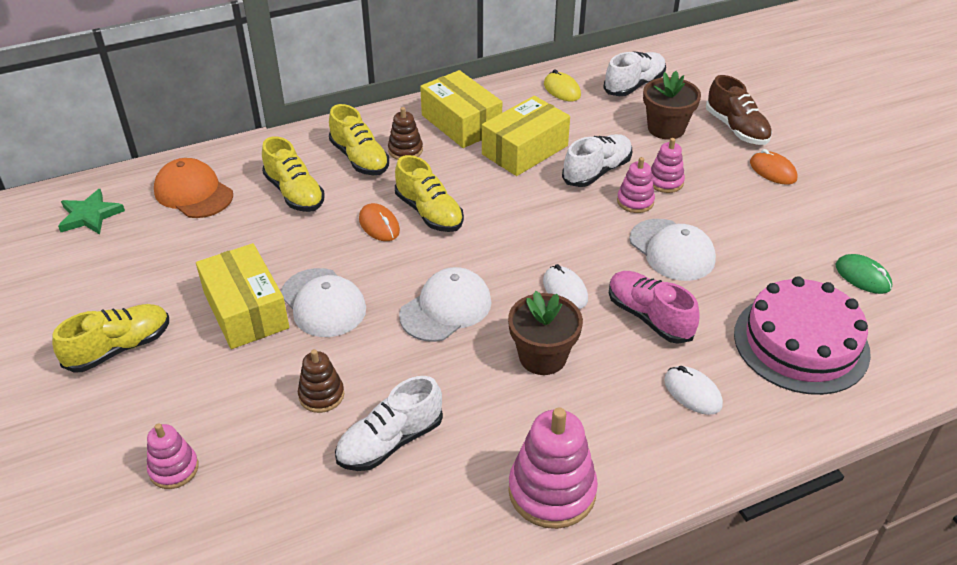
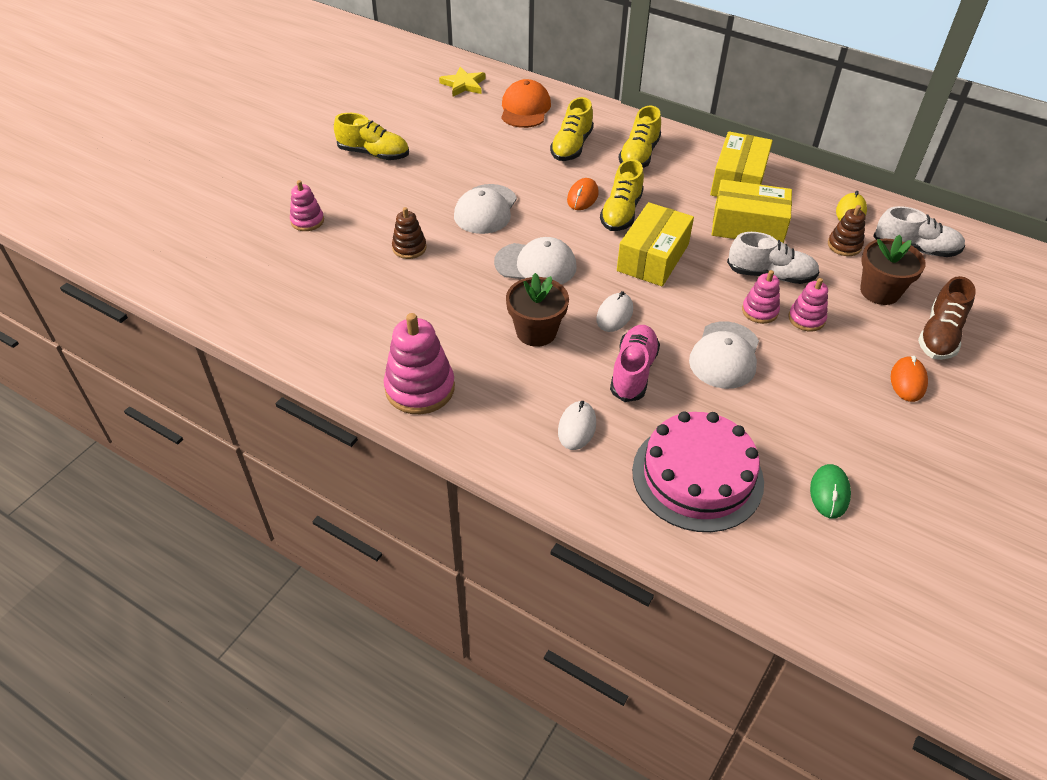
camera: 55 degrees right, 5 degrees up
green star [58,189,125,235] -> yellow star [439,67,486,96]
yellow box [196,243,289,349] -> yellow box moved to [617,202,694,286]
white shoe [335,376,443,471] -> none
brown stacking toy [388,107,423,160] -> brown stacking toy moved to [828,205,866,256]

